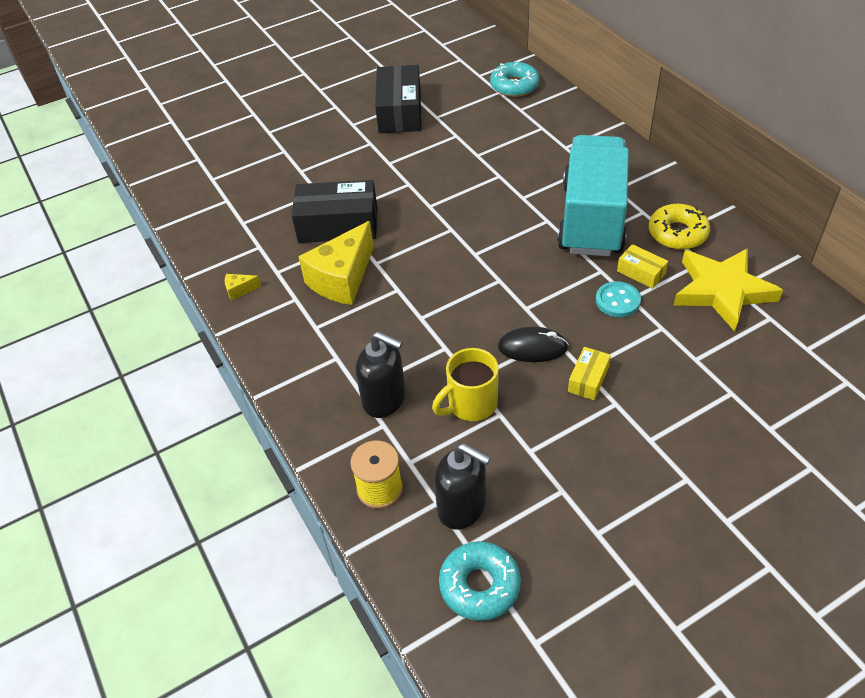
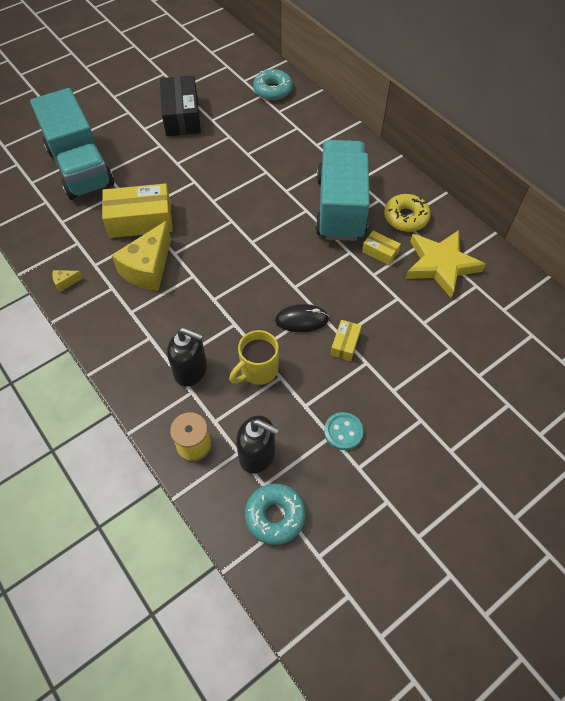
camera: 10 degrees left, 10 degrees up
black box [292,180,377,243] -> yellow box [102,183,172,238]
turquoise button [596,281,641,317] -> turquoise button moved to [324,412,364,450]
none -> turquoise truck [30,88,114,200]

